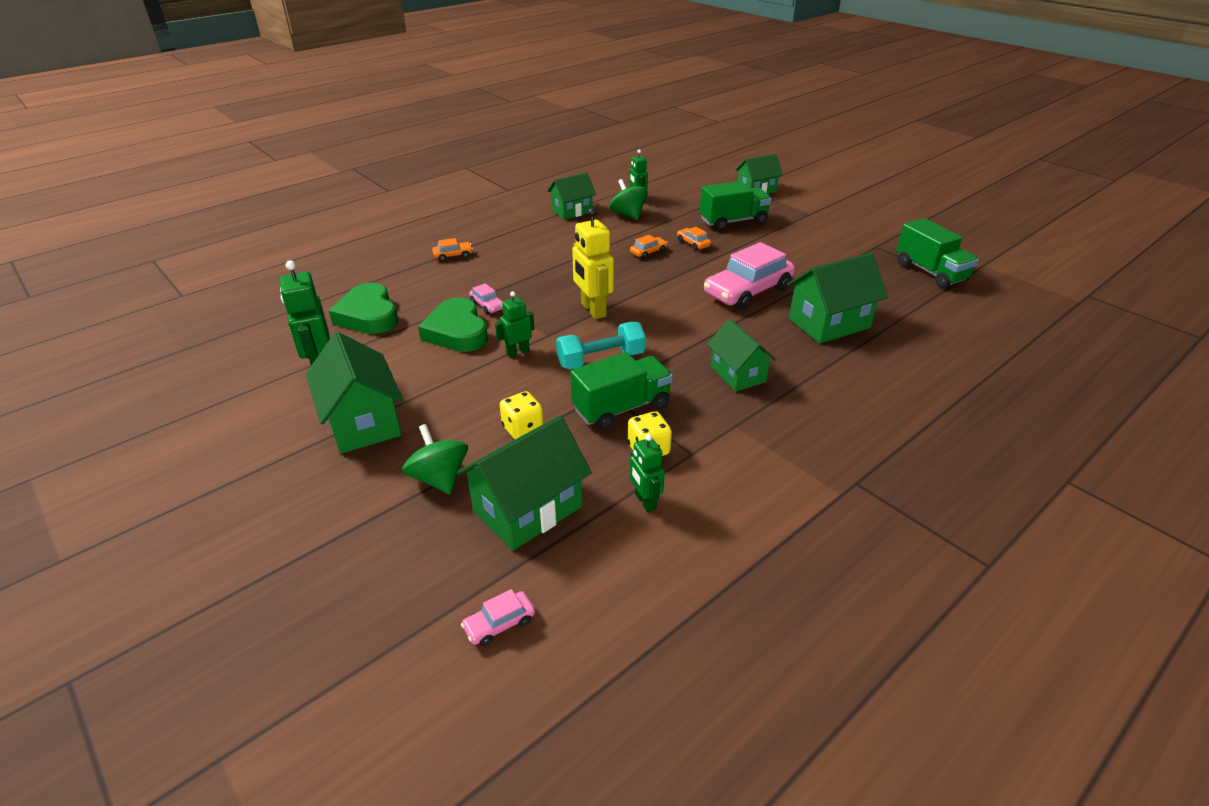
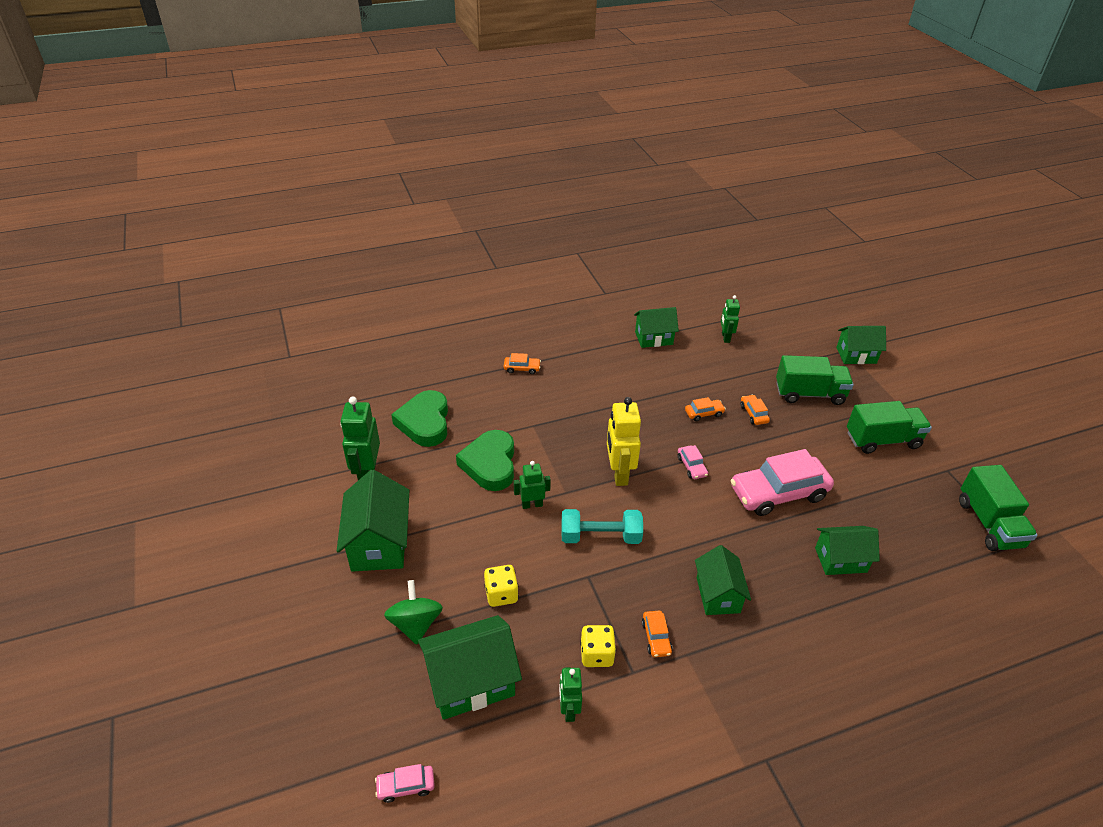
camera: 20 degrees right, 5 degrees up
pink car [469,283,503,314] -> pink car moved to [677,445,708,479]
green truck [570,352,673,430] -> green truck moved to [847,401,932,454]
green spinning top [610,179,648,220] -> none
green house [787,253,888,343] -> green house [815,526,880,575], size x0.66
none -> orange car [642,611,672,657]

